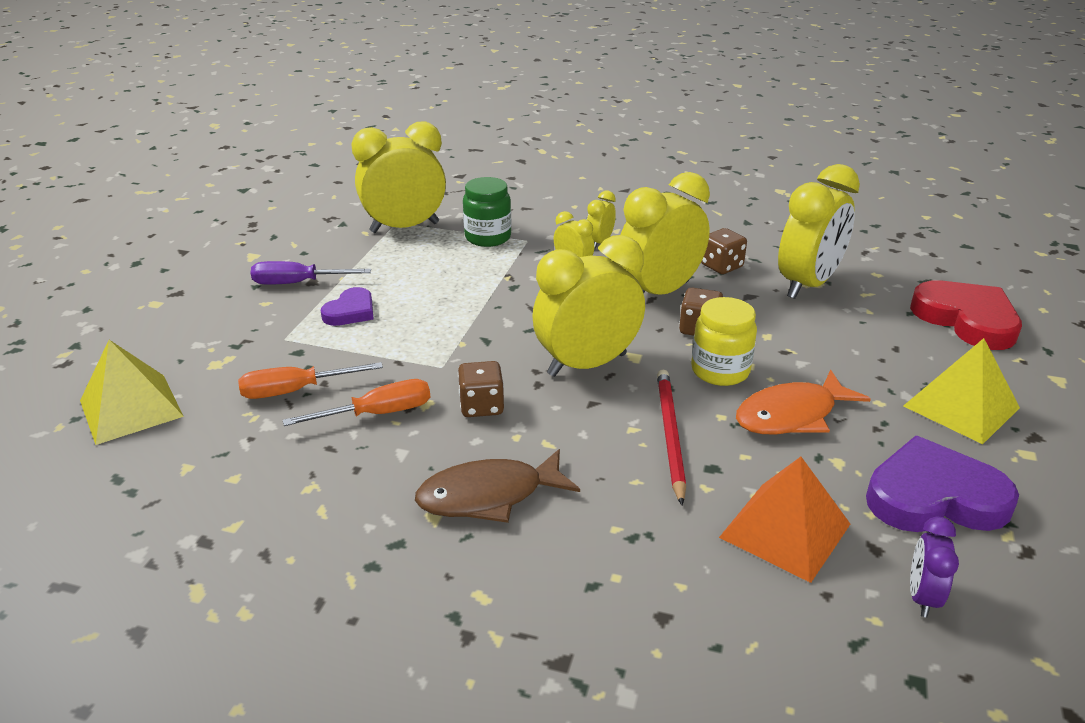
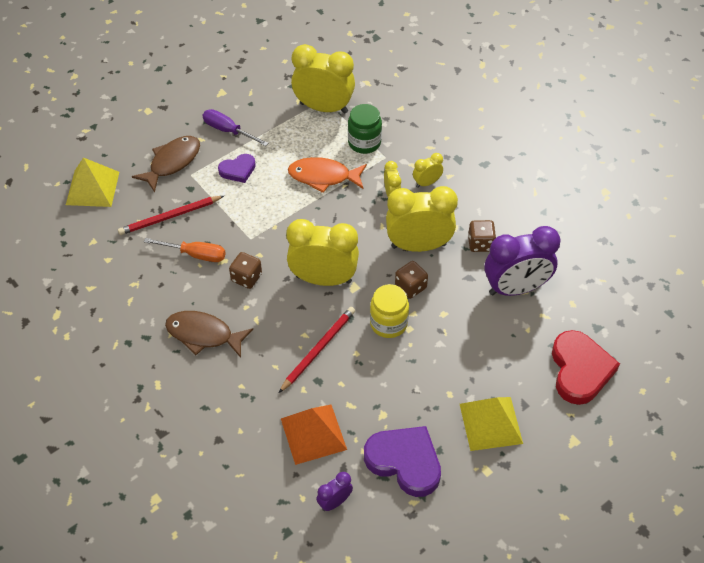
camera: 35 degrees right, 20 degrees up
orange screwdriver [238,362,383,399] -> red pencil [118,196,224,235]
orange fish [736,370,871,434] -> orange fish moved to [288,157,367,193]
yellow clock [778,164,860,299] -> purple clock [484,226,561,296]
none -> brown fish [132,136,200,192]

